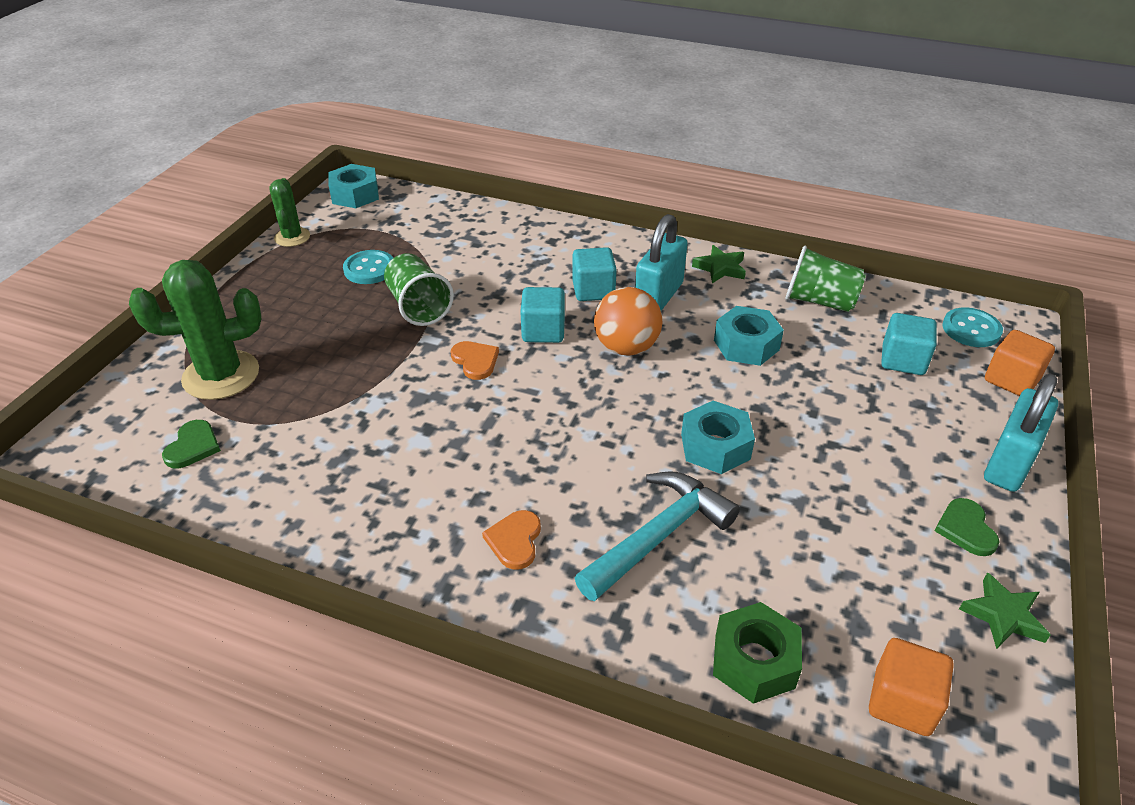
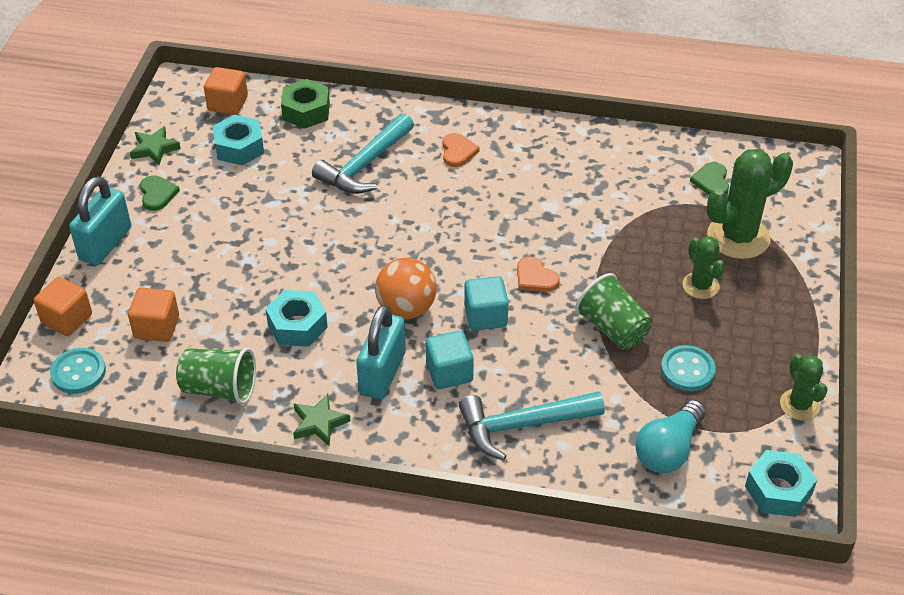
camera: 170 degrees right, 5 degrees up
turquoise nut [681,400,755,474] -> turquoise nut moved to [213,114,264,166]
turquoise cube [881,313,937,375] -> orange cube [128,288,179,342]
none -> turquoise hammer [459,391,605,460]
none -> turquoise light bulb [635,400,706,473]
none -> green cactus [682,236,725,299]

